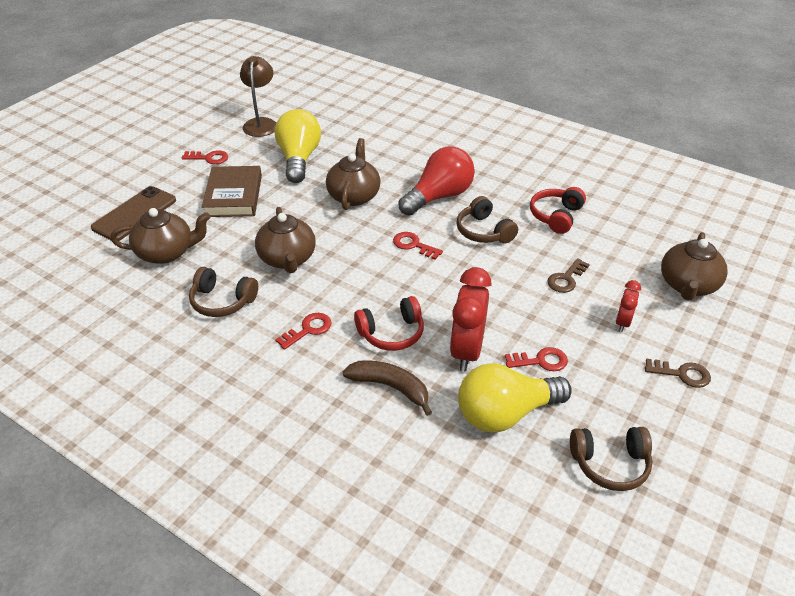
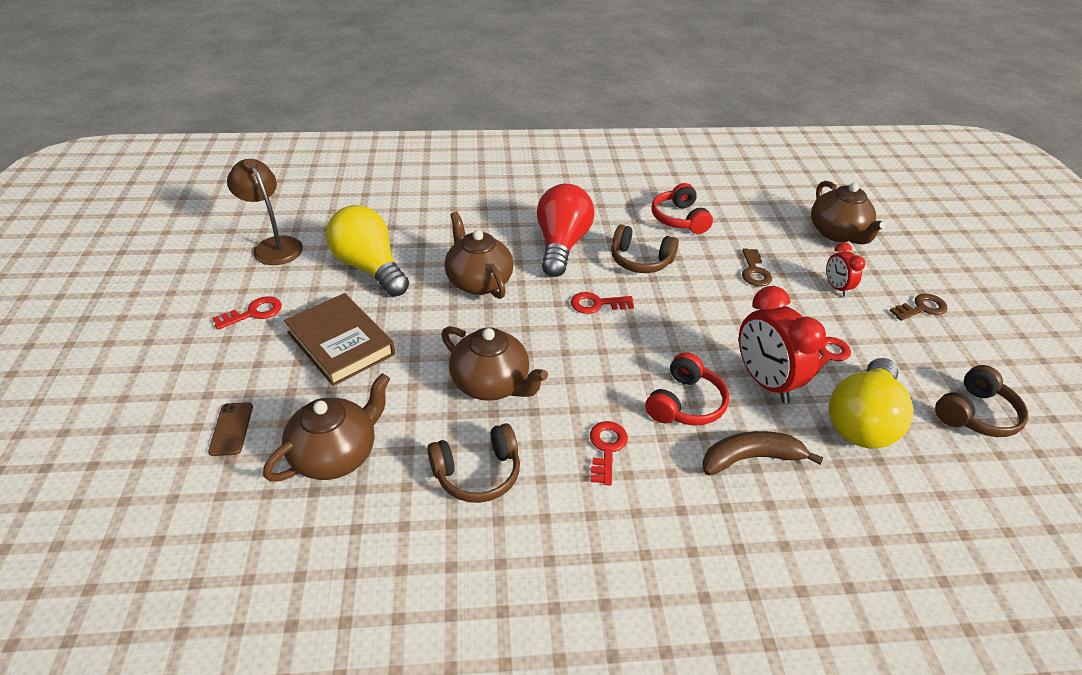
camera: 40 degrees left, 0 degrees up
brown phone [91,186,176,241] -> brown phone [208,402,253,456], size x0.52

